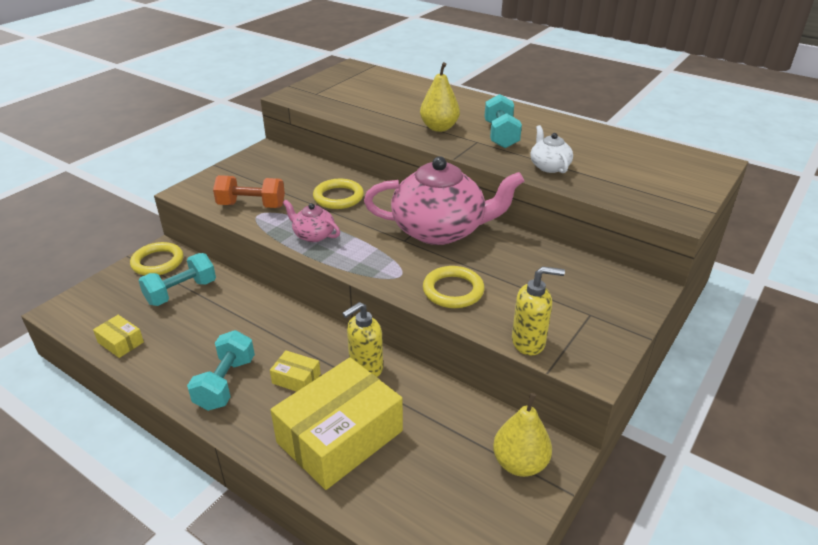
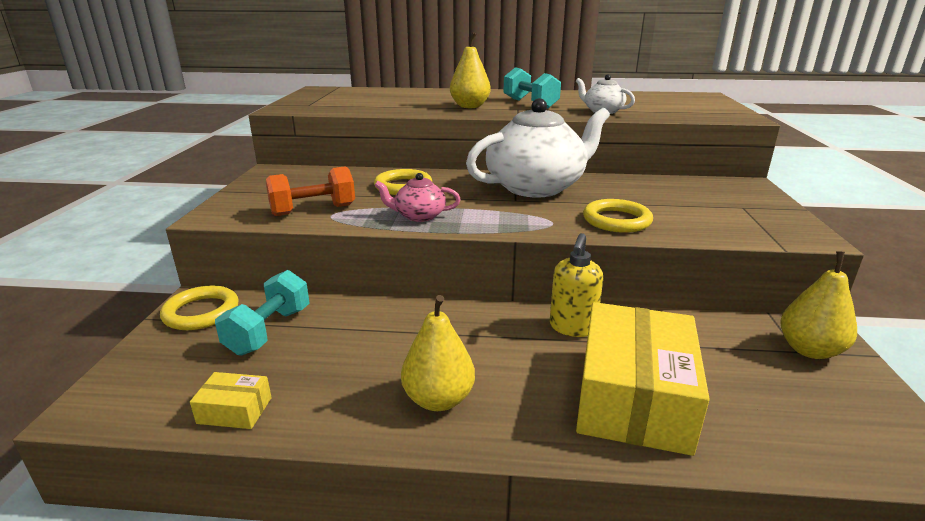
camera: 30 degrees left, 10 degrees down
turquoise dumbbell [187,330,255,411] -> yellow pear [401,295,475,411]
yellow box [270,350,321,392] -> none
pink teapot [364,156,524,245] -> white teapot [466,98,610,197]
yellow soap dispenser [512,266,565,356] -> none

